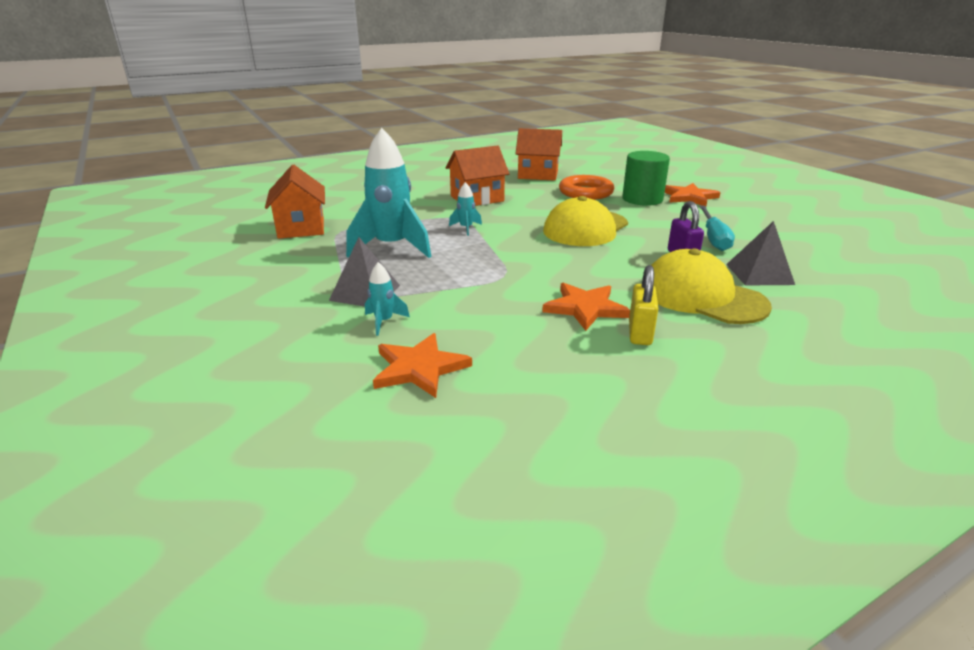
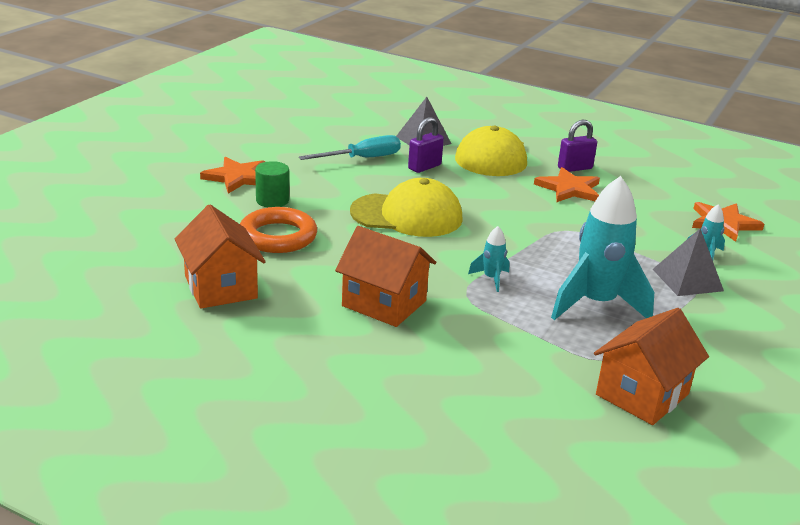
camera: 125 degrees left, 0 degrees up
green cylinder [622,151,670,206] -> green cylinder [255,161,289,207], size x0.64
yellow padlock [629,265,659,345] -> purple padlock [558,119,597,172]

